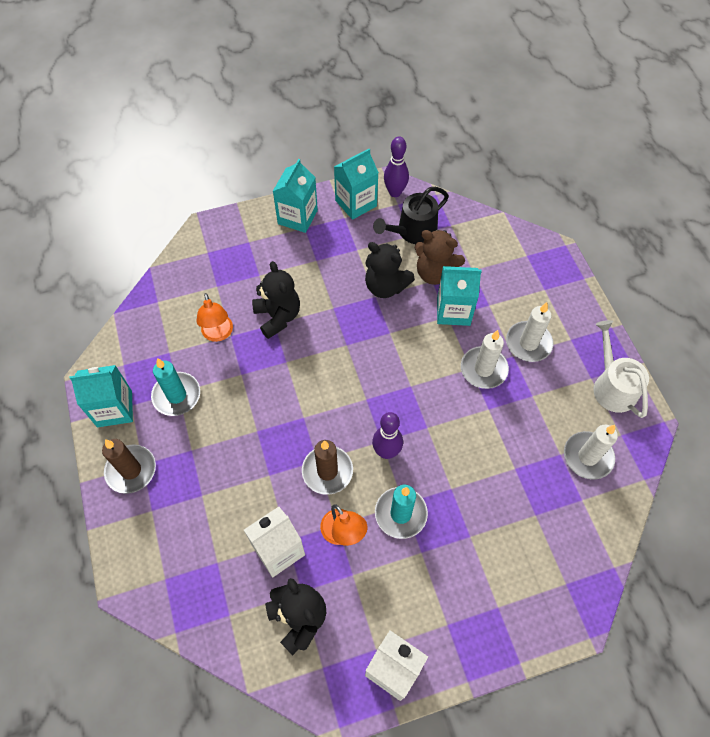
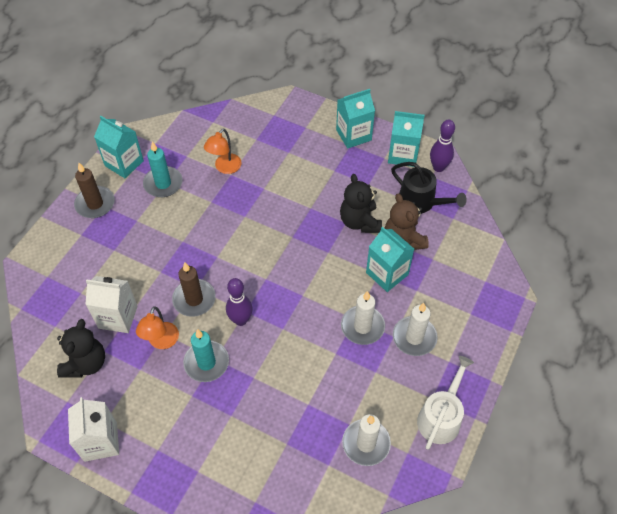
camera: 45 degrees right, 5 degrees down
black teddy bear [252,261,300,339] -> none
black watering can [373,187,449,244] -> black watering can turned 150 degrees counterclockwise [391,162,467,214]

